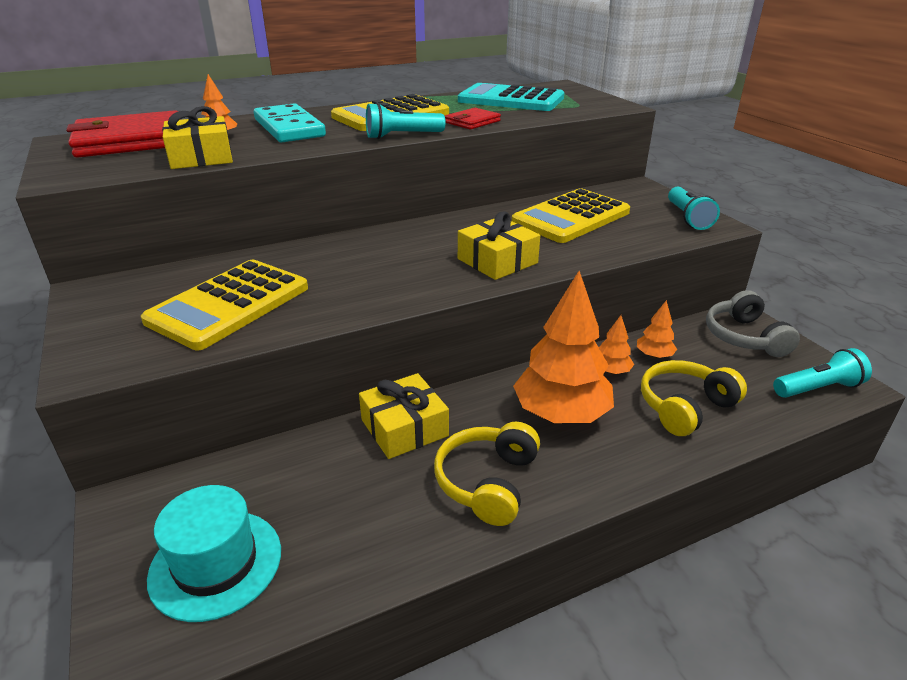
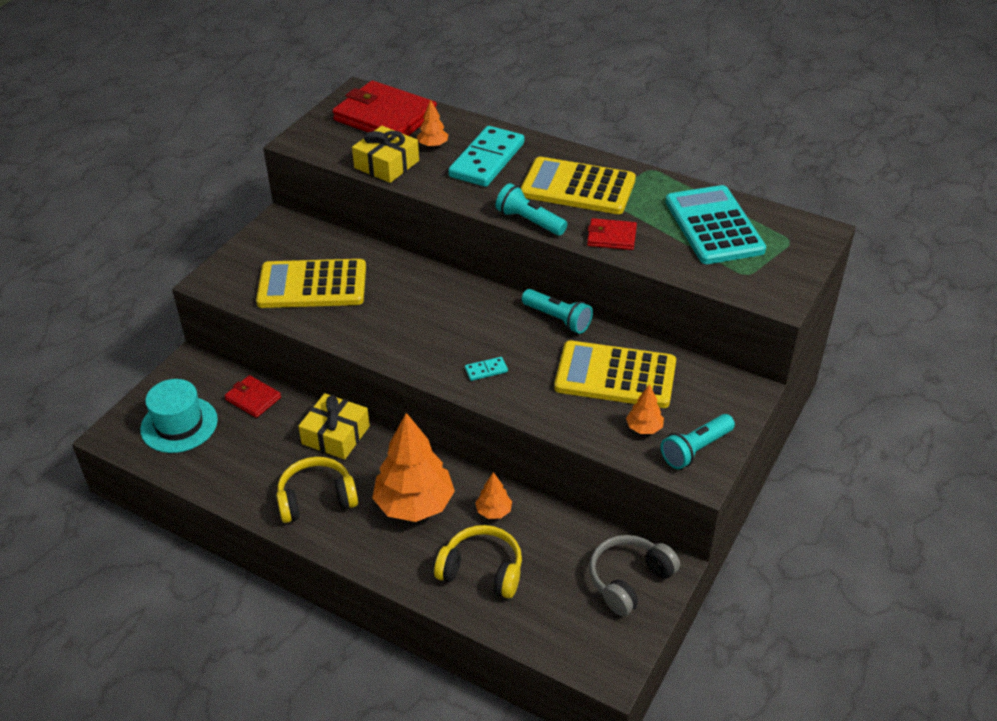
camera: 55 degrees right, 10 degrees up
yellow gift [458,211,540,280] -> turquoise domino [465,357,508,381]
orange tree [637,300,677,358] -> orange tree moved to [626,384,664,434]
turquoise flashlight [773,348,872,398] -> turquoise flashlight moved to [522,289,593,334]
none -> red wallet [224,375,281,418]

